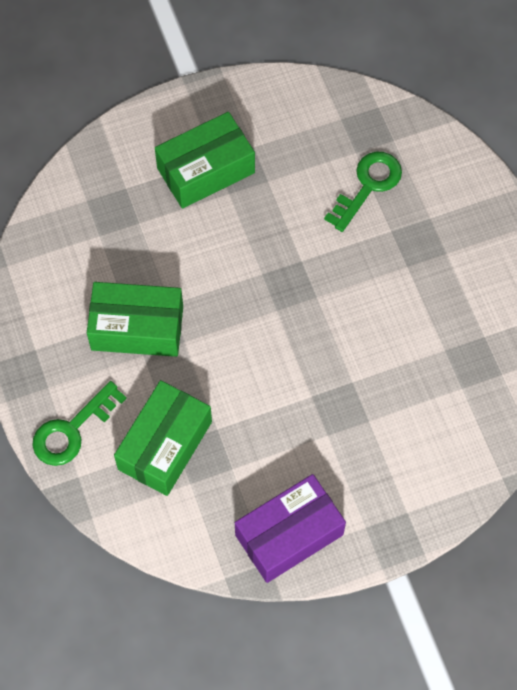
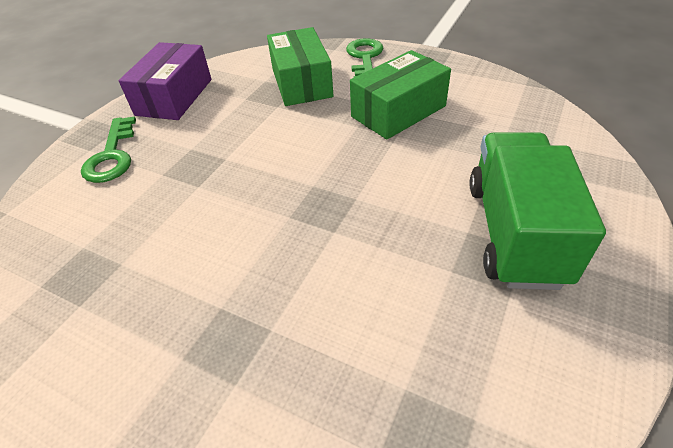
camera: 140 degrees right, 20 degrees down
green box [155,112,255,209] -> green truck [469,132,606,290]
green key [324,152,402,232] -> green key moved to [81,116,136,183]

